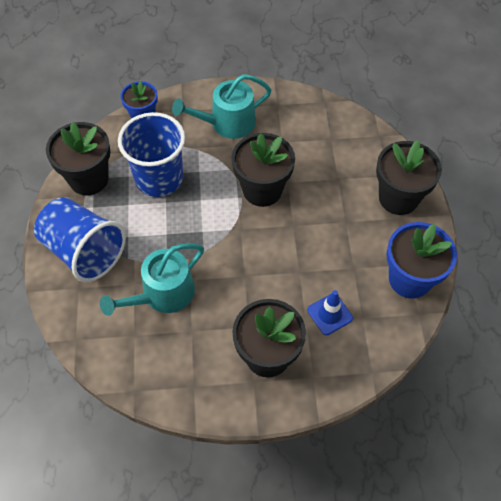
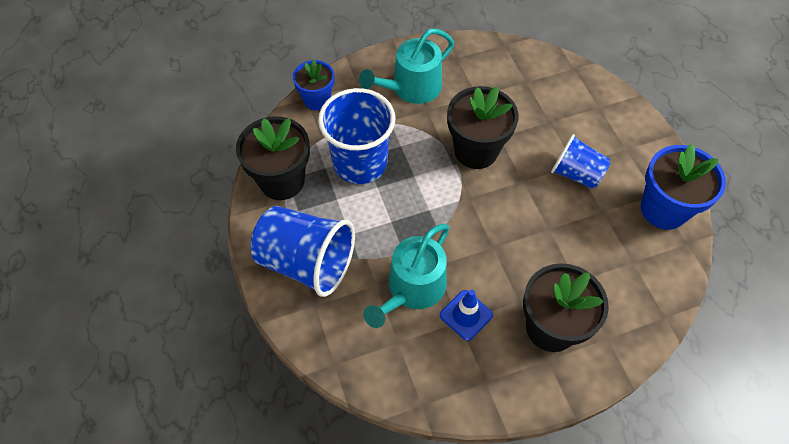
camera: 15 degrees left, 0 degrees up
blue traffic cone [307,290,353,335] -> blue traffic cone moved to [440,290,493,341]
black flower pot [376,140,442,215] -> none
none -> blue cup [551,134,610,189]

